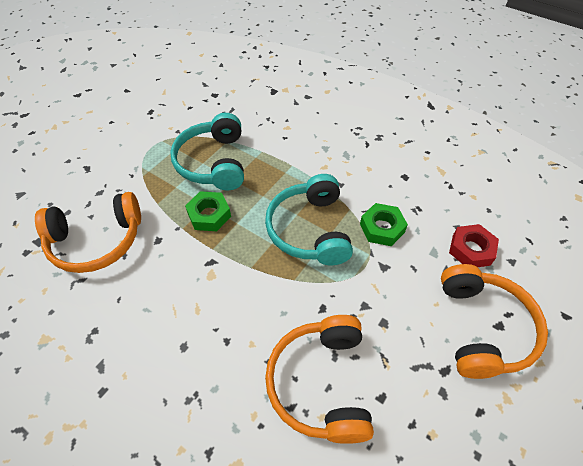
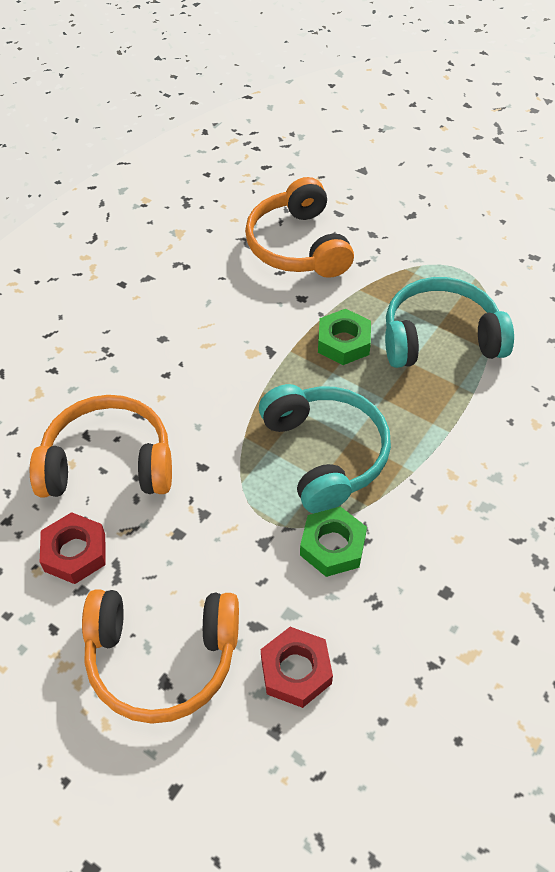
camera: 90 degrees right, 0 degrees up
turquoise headphones [265,174,353,265] -> turquoise headphones turned 75 degrees clockwise [259,384,391,513]
none -> red nut [40,512,106,584]

